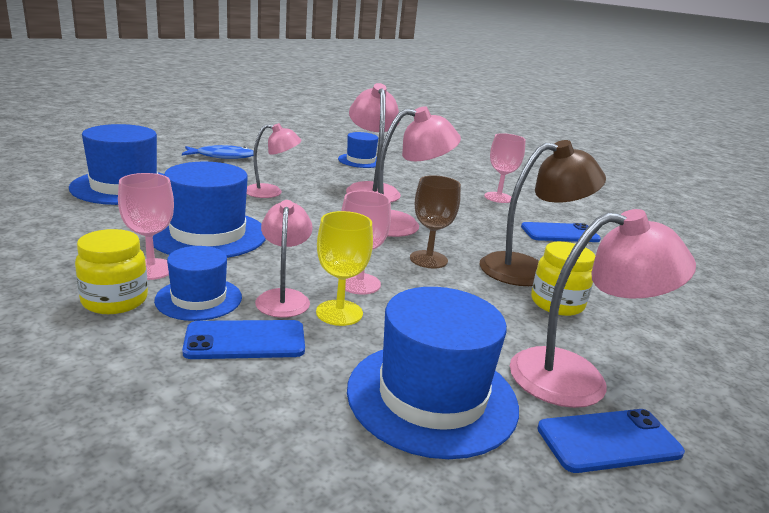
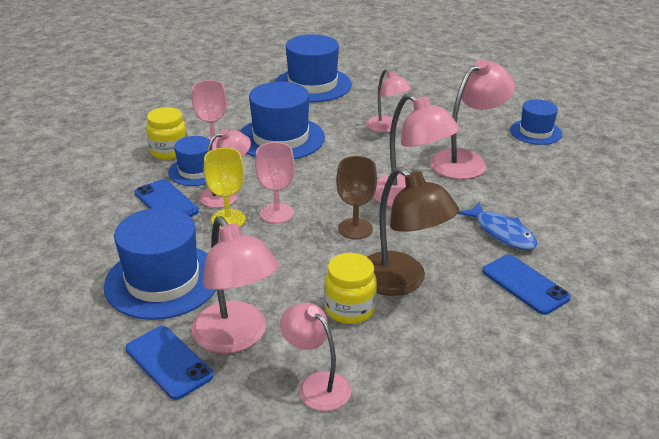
camera: 65 degrees right, 10 degrees up
blue fish [182,145,254,159] -> blue fish moved to [458,202,537,250]
pink goblet [484,133,526,203] -> none
none -> pink lamp [280,302,351,411]

